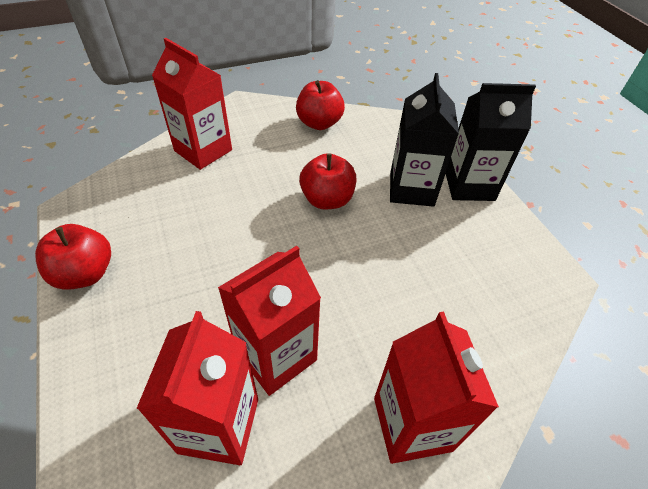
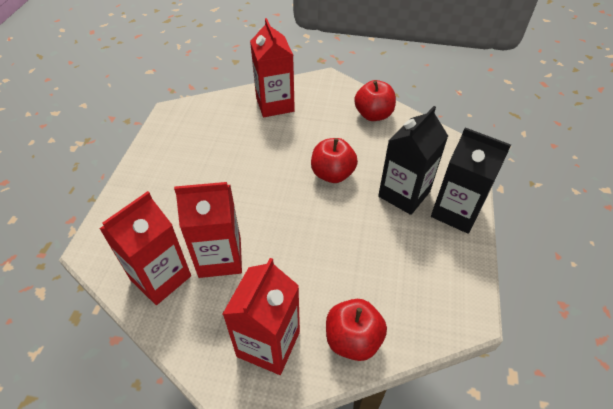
camera: 35 degrees right, 0 degrees up
red apple [35,224,111,290] -> red apple moved to [326,299,387,361]

